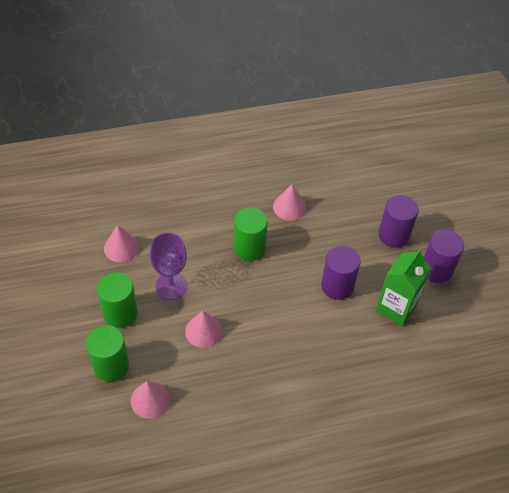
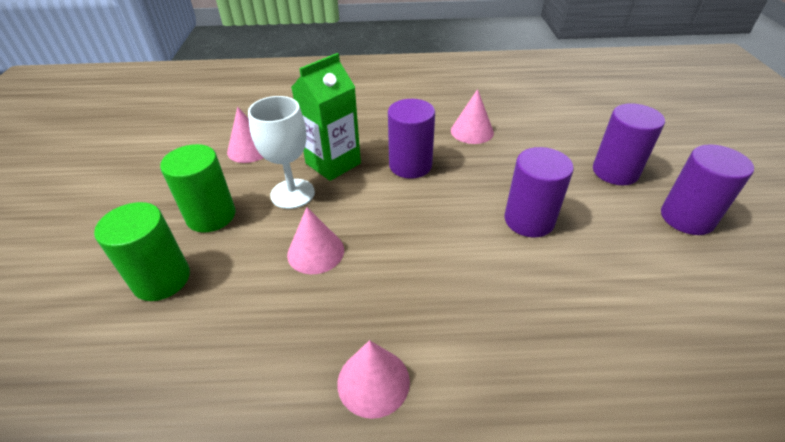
camera: 15 degrees right, 10 degrees down
pink cone [131,381,170,419] -> pink cone moved to [337,340,410,419]
purple goblet [150,232,187,300] -> white goblet [248,96,315,209]
green cylinder [234,207,268,261] -> purple cylinder [388,99,435,179]
green carton [376,249,431,326] -> green carton moved to [291,53,361,181]

